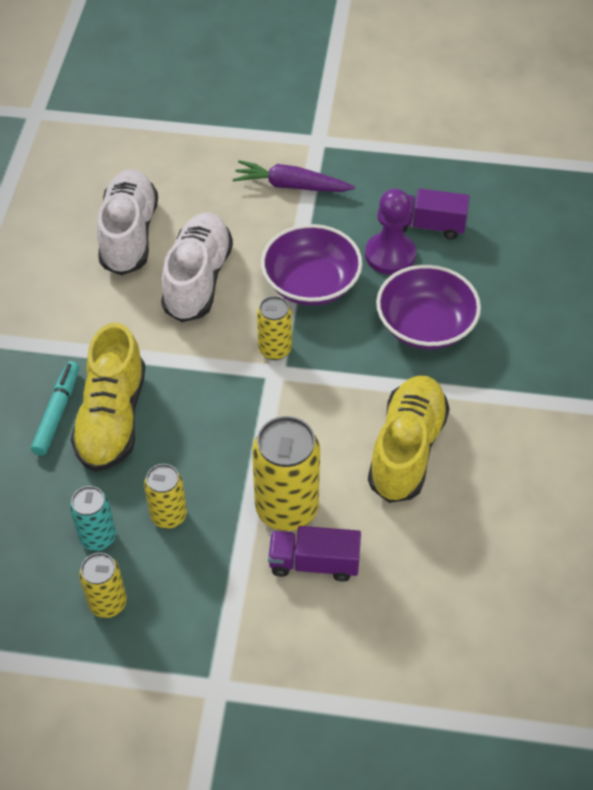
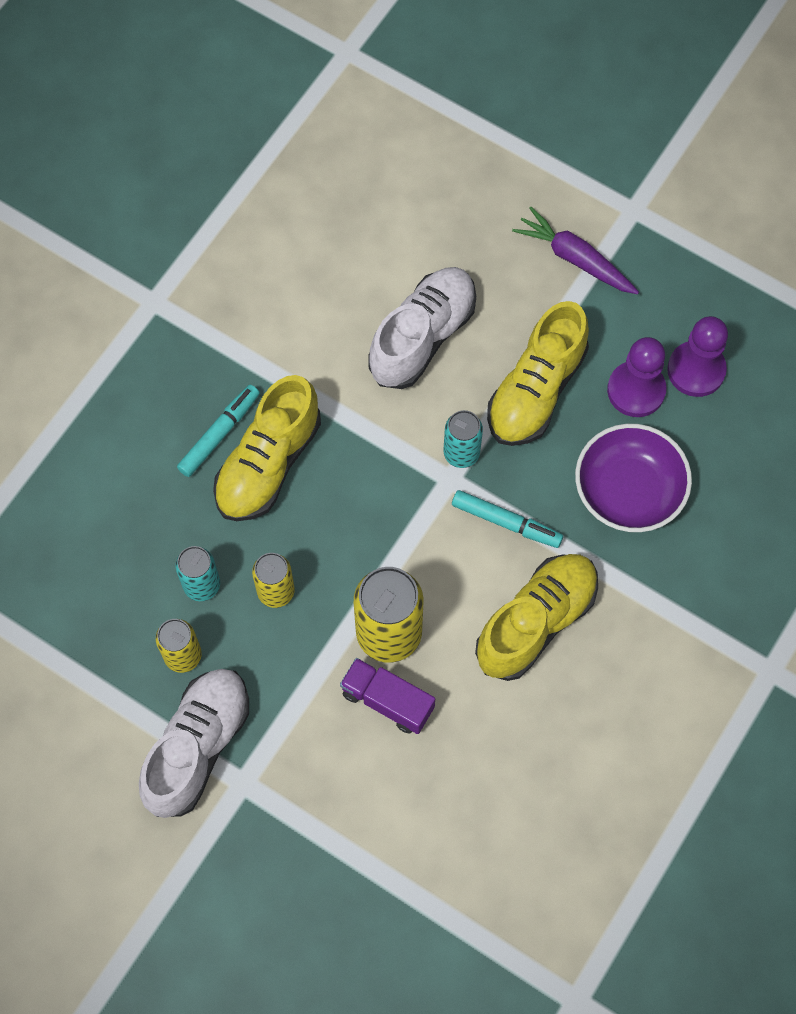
camera: 25 degrees right, 15 degrees up
white shoe [97,169,158,275] -> white shoe moved to [139,669,249,818]
yellow can [257,296,292,360] -> turquoise can [443,410,483,468]
purple bowl [261,224,362,306] -> yellow shoe [487,301,589,446]
purple truck [403,189,470,240] -> purple pawn [667,316,728,397]
none -> turquoise marker [452,490,563,548]

